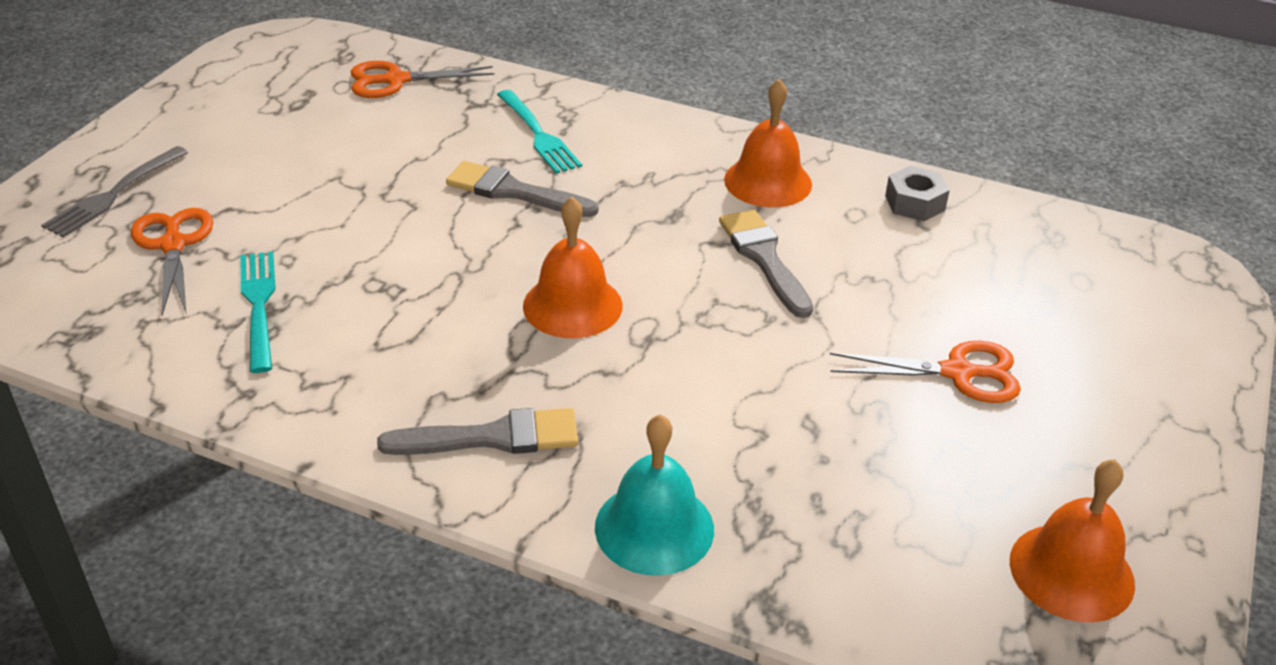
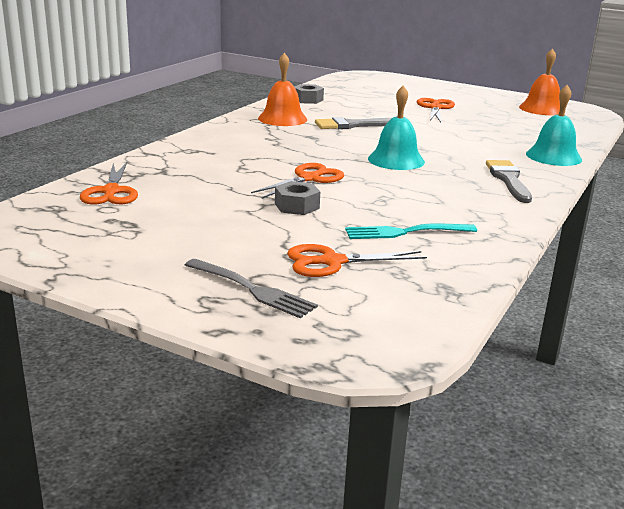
camera: 85 degrees left, 15 degrees down
grey brush [446,161,599,217] -> none
turquoise fork [497,90,582,174] -> none
orange bell [523,196,623,338] -> turquoise bell [368,86,425,170]
none -> orange scissors [251,163,344,199]
none -> grey nut [275,181,320,215]

